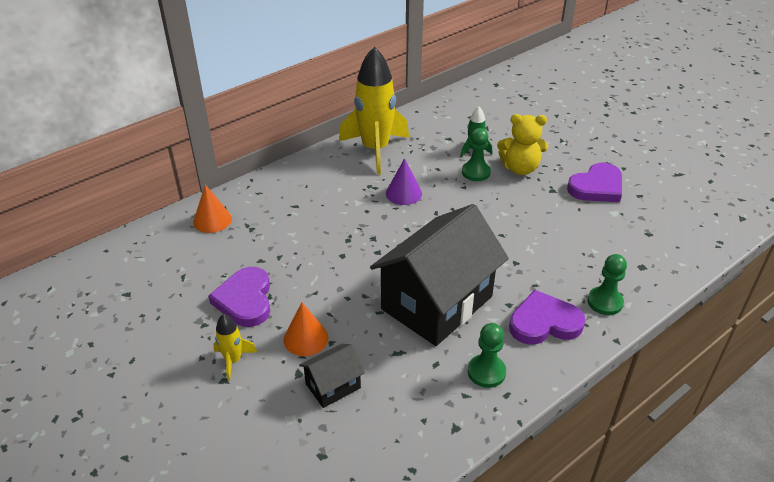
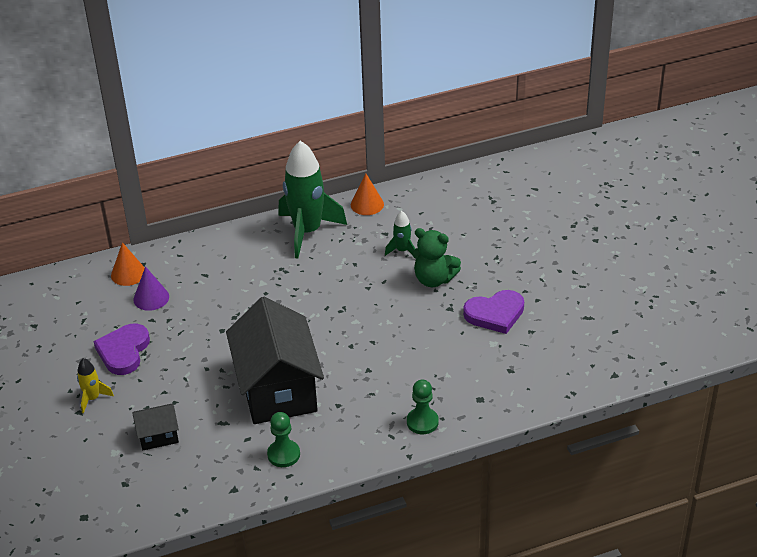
camera: 20 degrees right, 0 degrees up
orange cone [283,302,329,356] -> orange cone moved to [351,174,384,215]
yellow rocket [339,47,409,174] -> green rocket [278,140,347,259]
black house [370,204,509,346] -> black house turned 75 degrees counterclockwise [226,297,324,424]
purple cone [386,158,422,205] -> purple cone moved to [133,266,169,311]
green pawn [462,128,491,181] -> none
yellow teddy bear [497,114,548,175] -> green teddy bear [412,228,461,287]
purple heart [509,290,586,345] -> none

